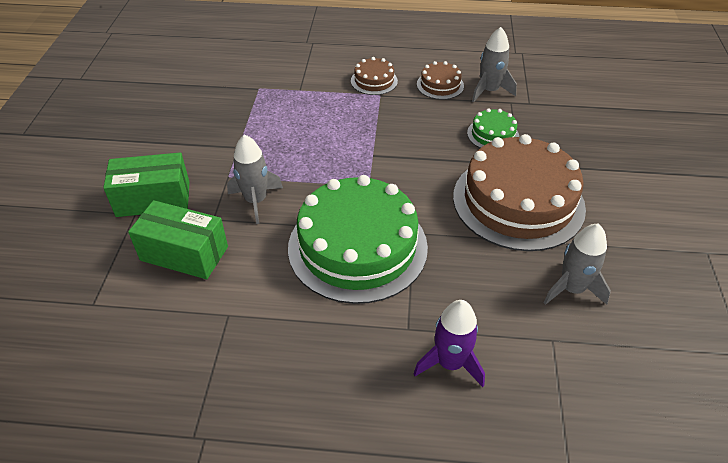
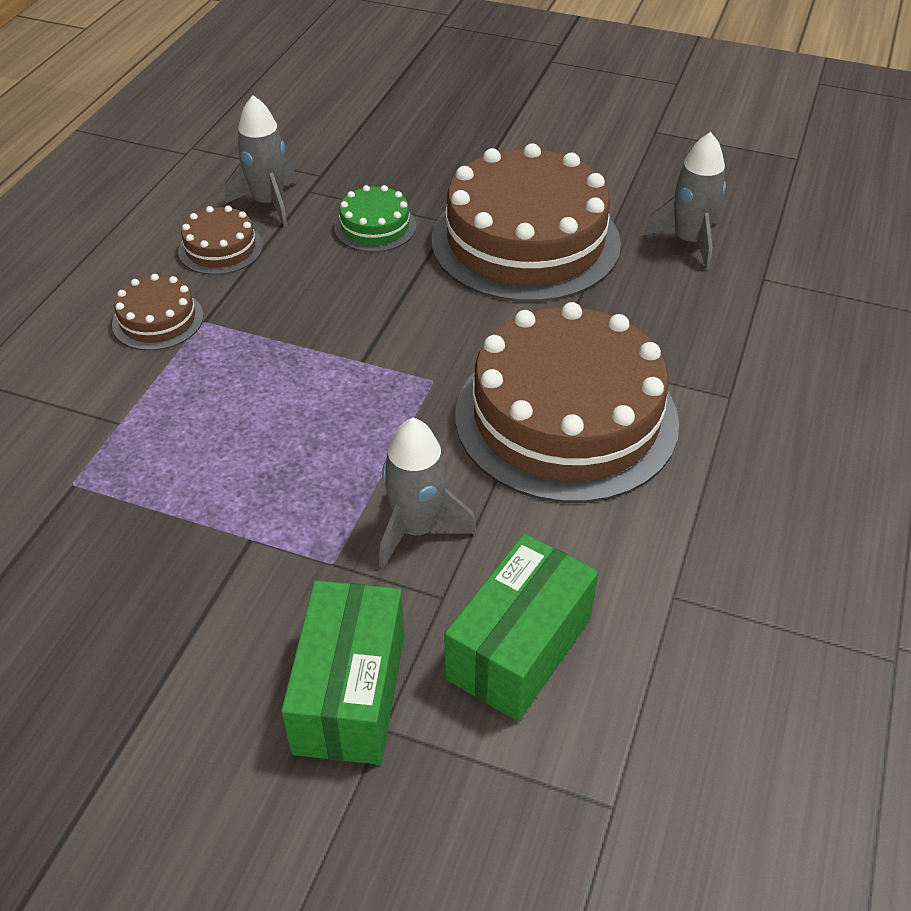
camera: 75 degrees left, 0 degrees up
green cake [288,175,428,304] -> brown cake [455,302,679,503]
purple rocket [414,300,485,387] -> none

